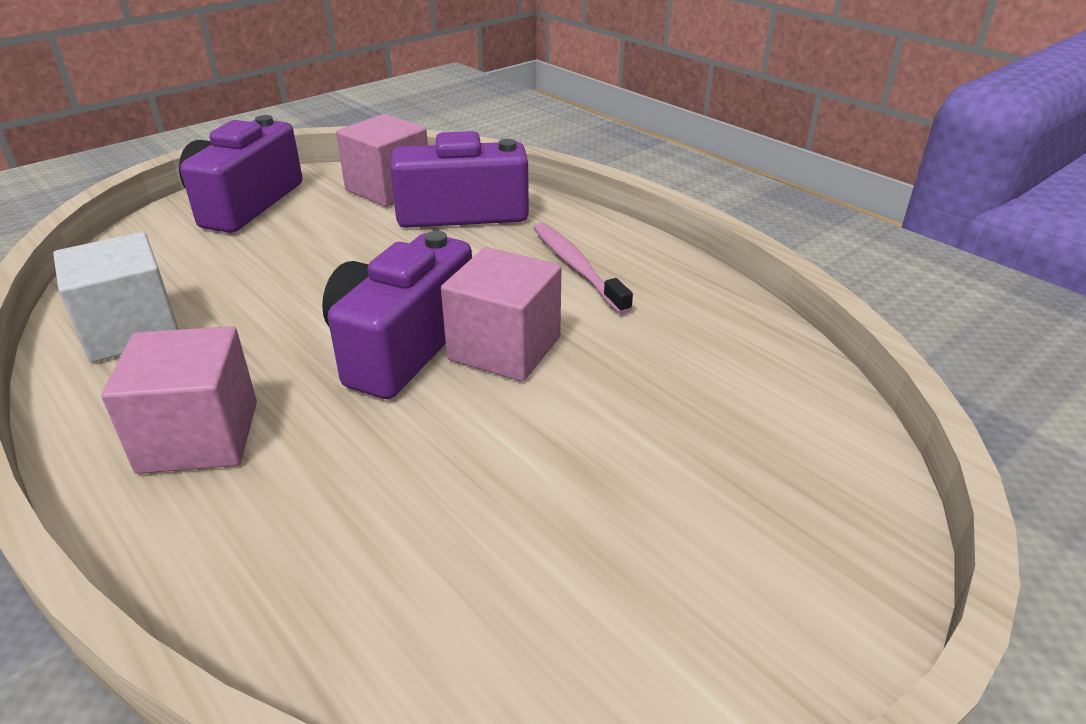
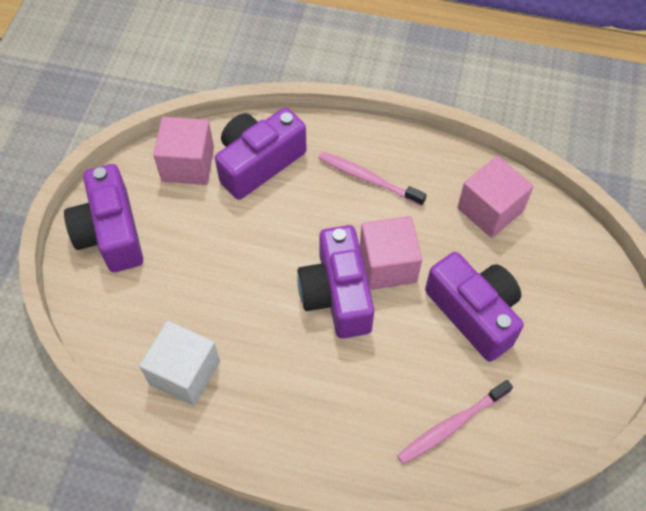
camera: 35 degrees left, 25 degrees up
pink cube [101,326,257,474] -> pink cube moved to [457,156,534,238]
none -> pink toothbrush [397,380,513,465]
none -> purple camera [425,252,524,362]

